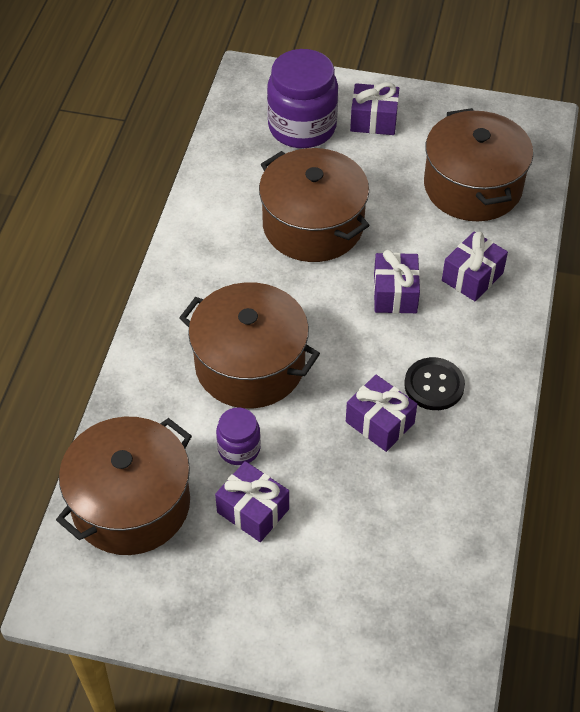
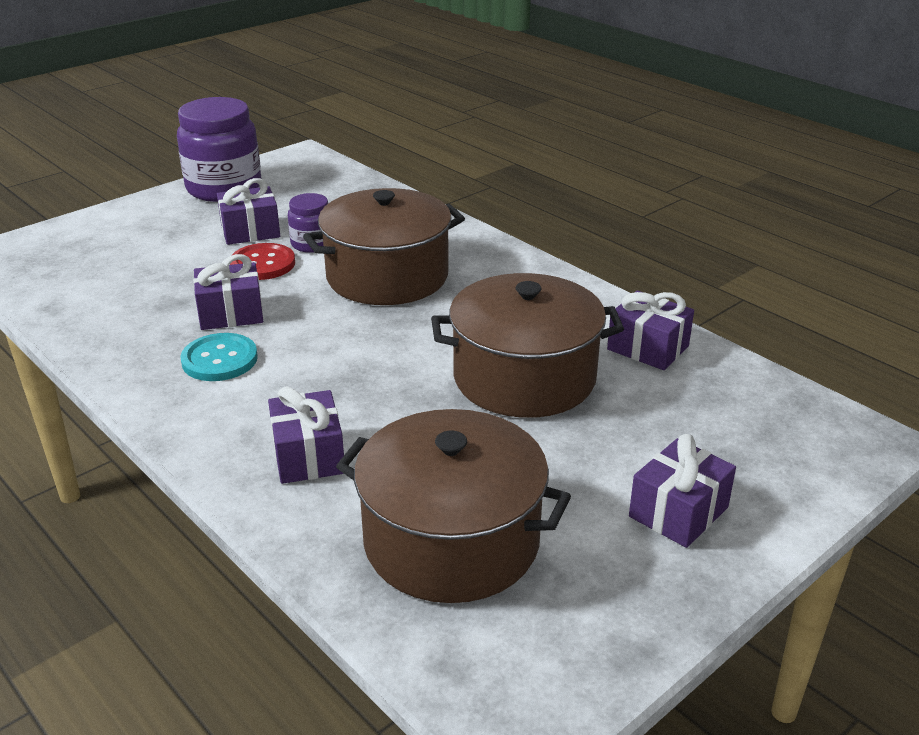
camera: 125 degrees right, 20 degrees down
brown pot [56,417,192,555] -> none
purple jar [267,49,338,148] -> purple jar moved to [177,97,261,202]
purple gift [374,250,420,314] -> purple gift moved to [607,291,694,370]
black button [404,357,465,410] -> turquoise button [180,333,258,381]
none -> red button [230,243,295,280]

